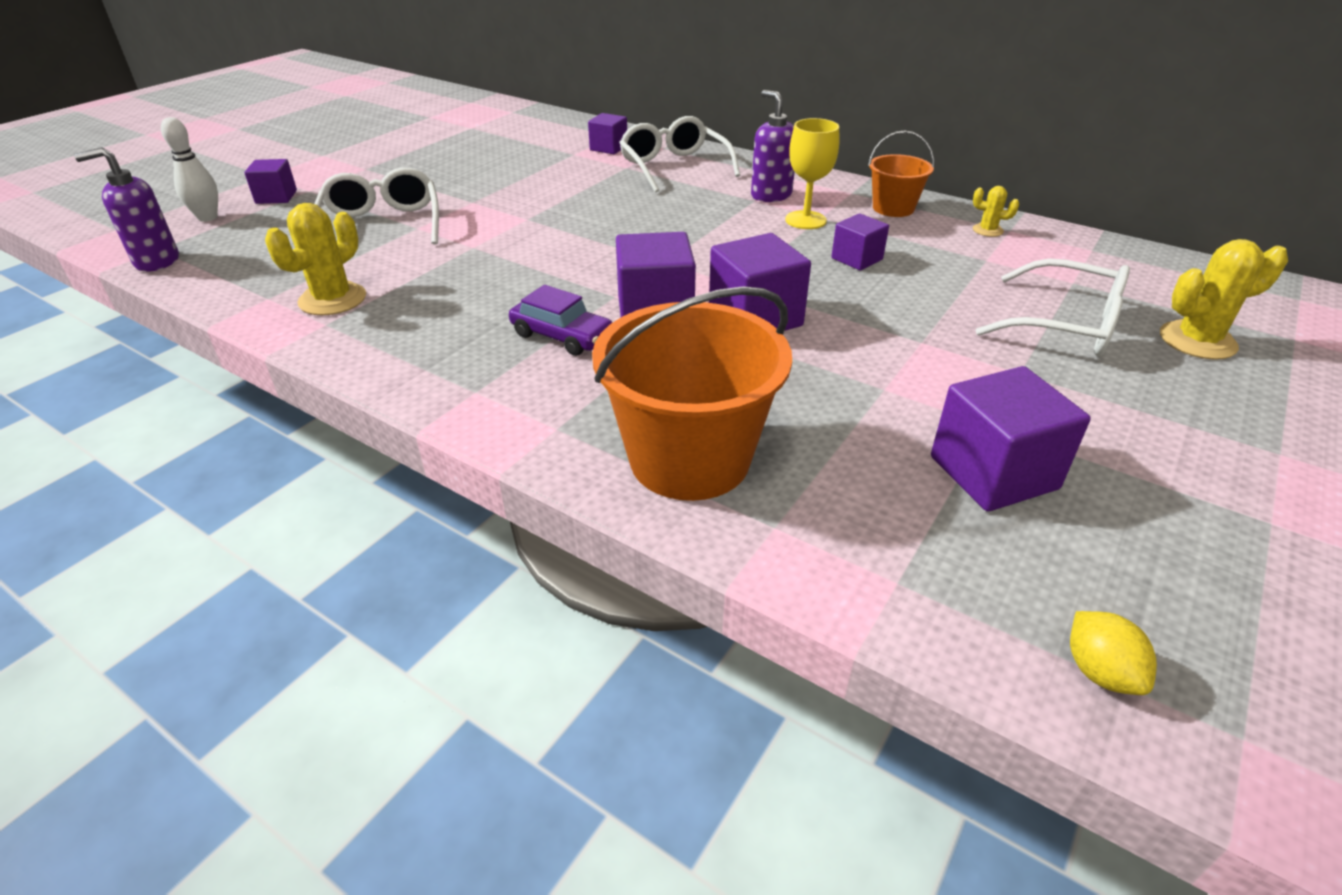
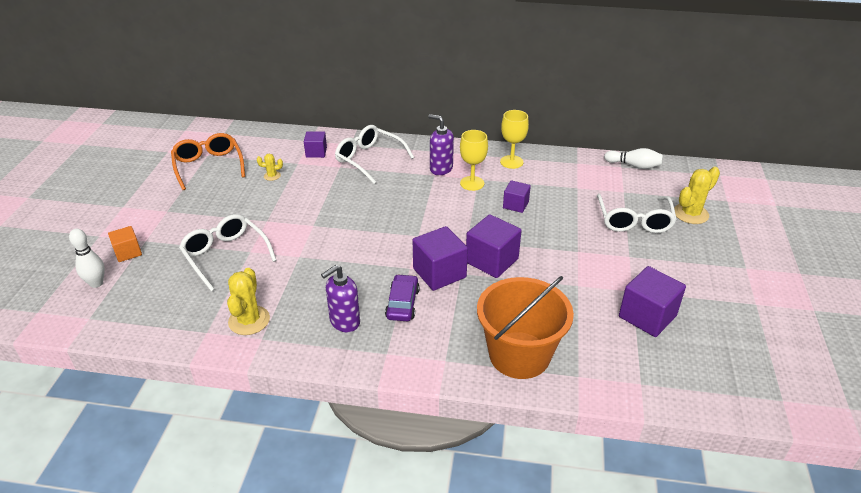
camera: 25 degrees left, 0 degrees up
purple soap dispenser [74,147,179,272] -> purple soap dispenser moved to [321,265,360,332]
purple cube [244,159,297,204] -> orange cube [108,226,142,262]
purple car [509,285,612,356] -> purple car turned 90 degrees counterclockwise [385,274,420,321]
orange bucket [868,131,934,217] -> yellow goblet [500,110,529,169]
yellow cactus [973,186,1019,237] -> yellow cactus moved to [257,154,283,181]
white glasses [976,258,1130,356] -> white glasses turned 90 degrees clockwise [597,194,677,233]
yellow lemon [1070,611,1157,695] -> none
none -> orange glasses [171,133,245,190]
none -> white bowling pin [604,148,663,169]

